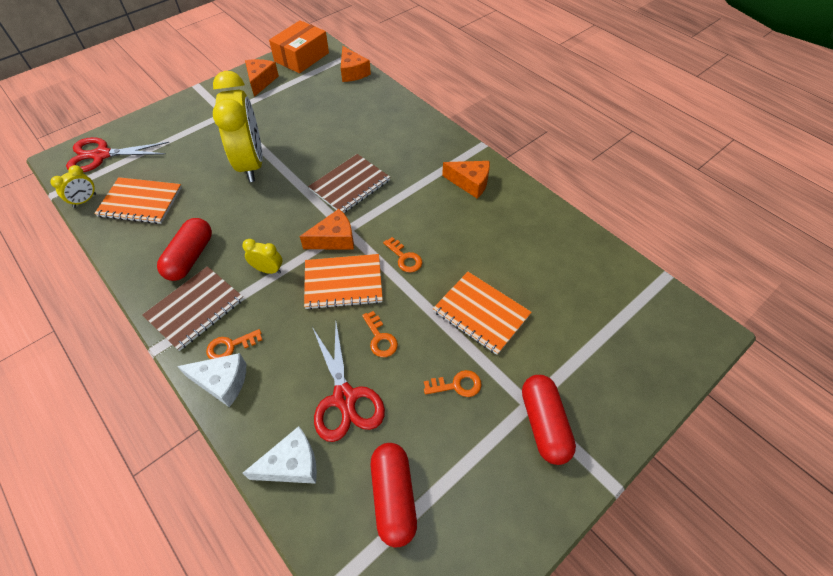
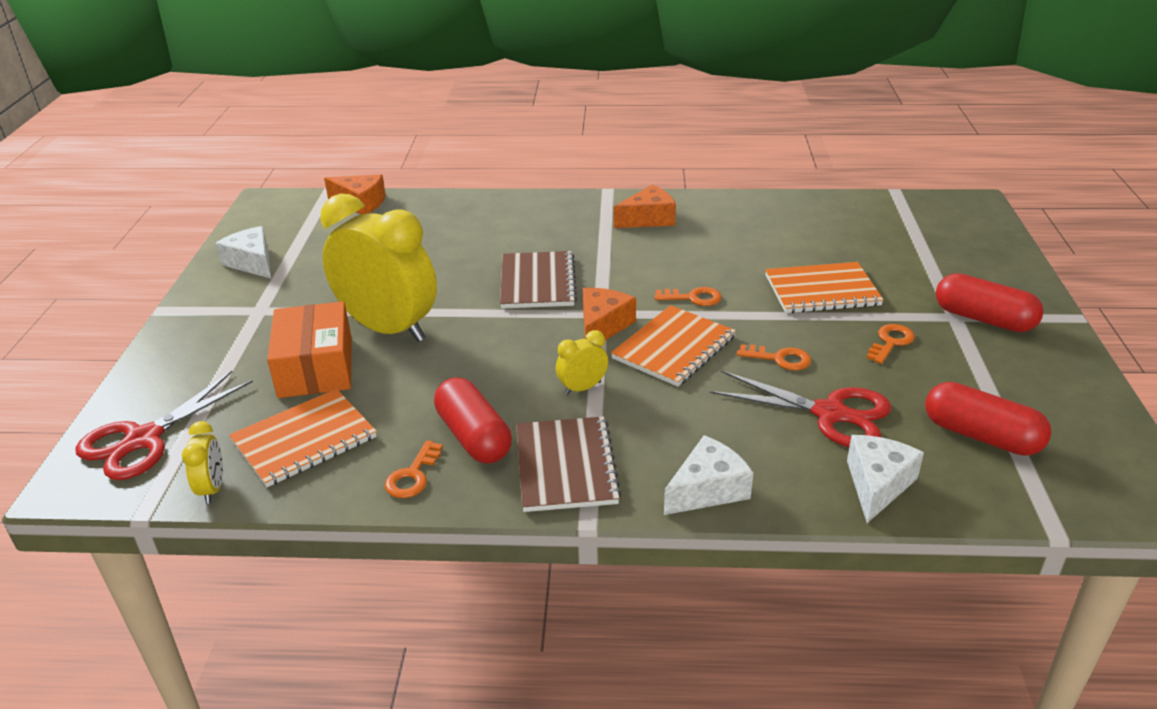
camera: 45 degrees left, 20 degrees down
orange key [206,329,262,359] -> orange key moved to [385,440,443,498]
orange cheese [245,59,279,97] -> white cheese [215,226,271,279]
orange box [269,20,329,73] -> orange box moved to [267,301,352,398]

